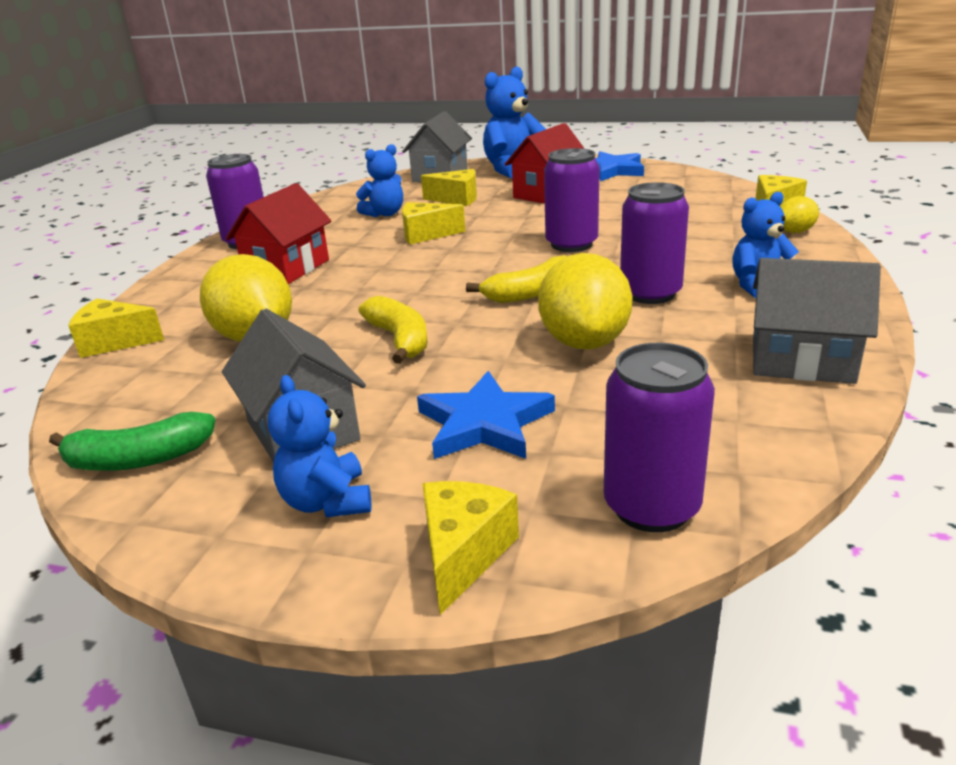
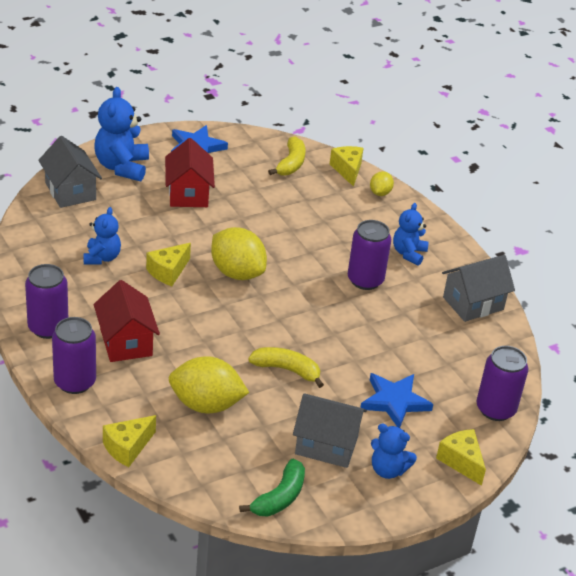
camera: 50 degrees left, 10 degrees up
yellow cheese [421,169,477,206] -> none
yellow banana [466,255,567,303] -> yellow banana moved to [268,136,305,176]
yellow lemon [538,253,633,350] -> yellow lemon moved to [211,227,267,280]
purple can [544,148,599,252] -> purple can moved to [52,317,96,394]

